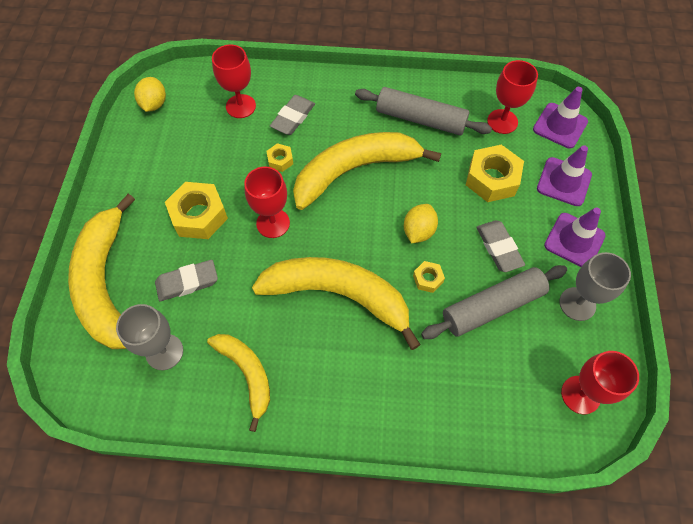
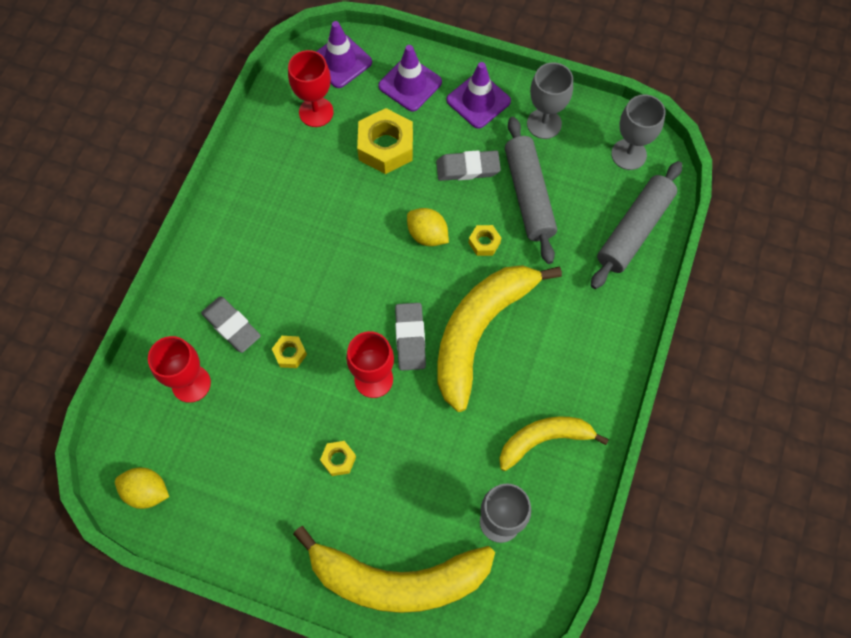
camera: 75 degrees left, 5 degrees up
grey eraser [155,260,218,301] -> grey eraser moved to [395,303,426,371]
yellow nut [165,182,228,239] -> yellow nut [320,441,356,476], size x0.50
yellow banana [293,132,441,210] -> none
grey rolling pin [355,87,492,135] -> grey rolling pin moved to [591,161,682,289]
red goblet [561,351,639,414] -> grey goblet [611,94,666,170]

